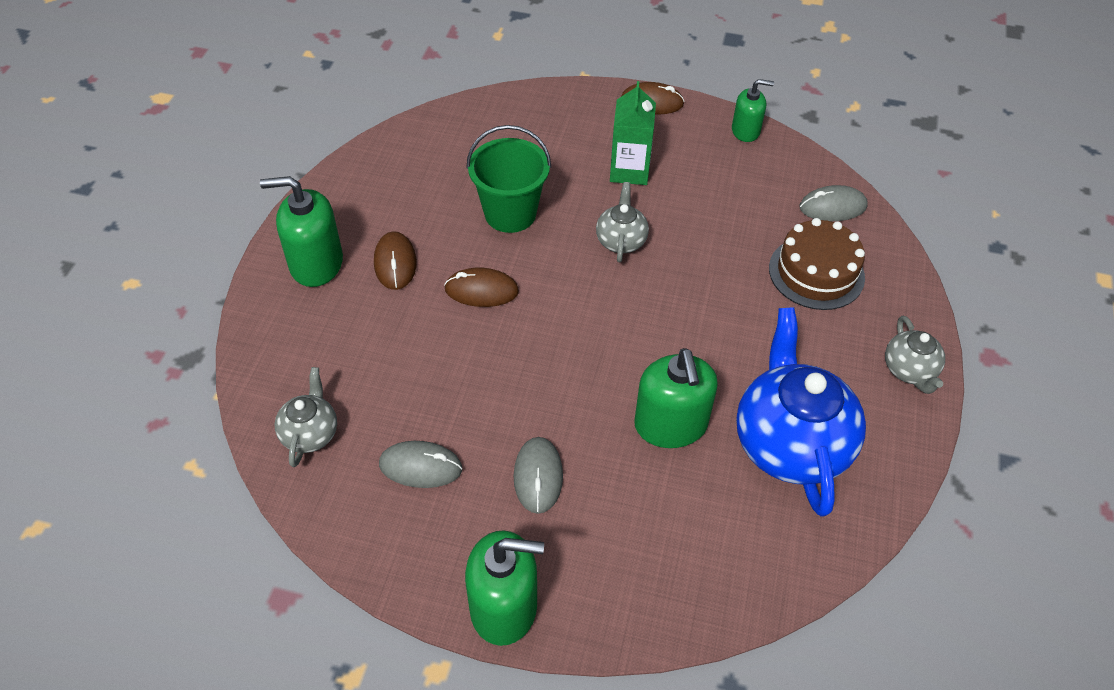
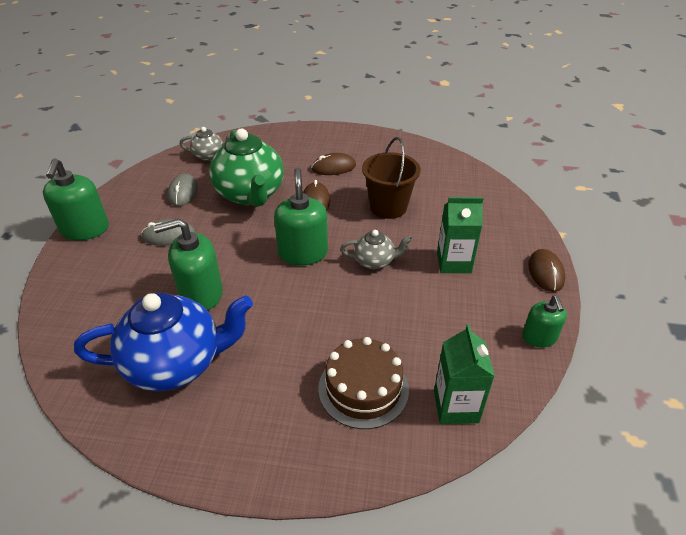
camera: 85 degrees right, 10 degrees down
green soap dispenser [260,176,343,287] -> green soap dispenser moved to [274,168,328,265]
green bucket [466,125,551,233] -> brown bucket [362,137,421,219]
grey mouse [799,185,868,221] -> green carton [434,324,495,424]
grey teapot [885,316,945,394] -> none
none -> green teapot [209,128,284,207]

